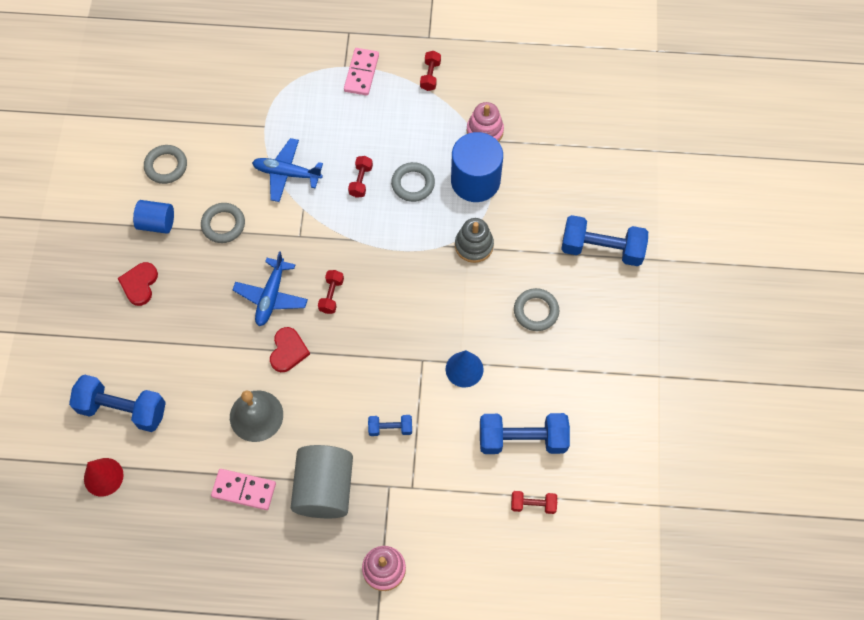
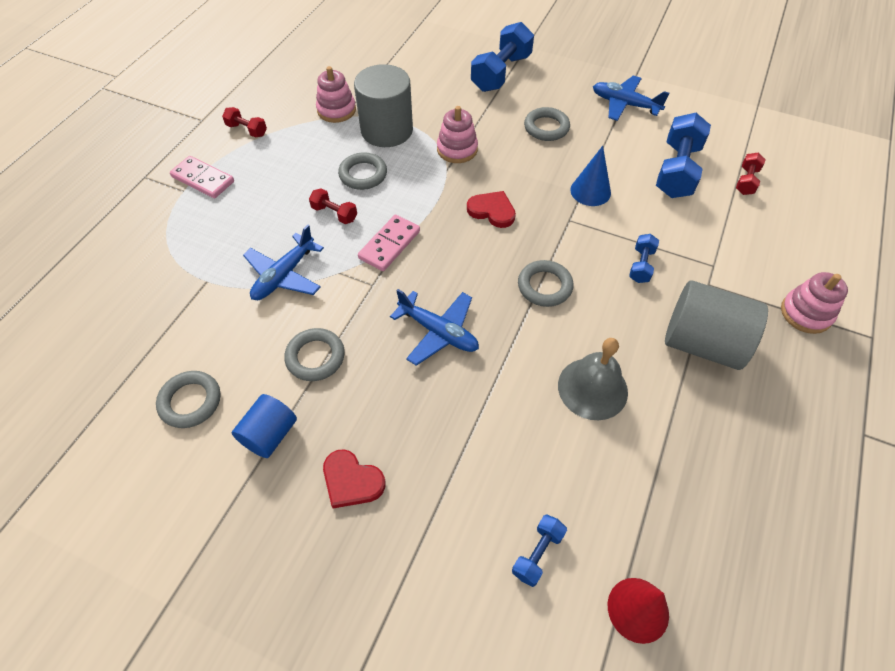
camera: 70 degrees left, 10 degrees down
blue dumbbell [69,374,166,432] -> blue dumbbell [512,514,567,587], size x0.50
pink domino [211,469,276,510] -> pink domino moved to [358,215,420,271]
red heart [270,327,310,372] -> red heart moved to [467,191,516,228]
red dumbbell [318,270,344,314] -> none
blue cylinder [451,132,503,202] -> grey cylinder [354,64,413,147]
grey stacking toy [455,218,494,263] -> pink stacking toy [437,106,478,163]
none -> grey ring [518,260,574,307]
none -> blue plane [593,75,670,121]

